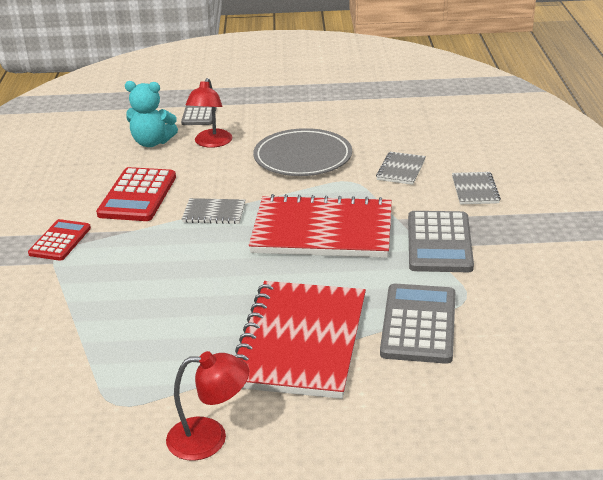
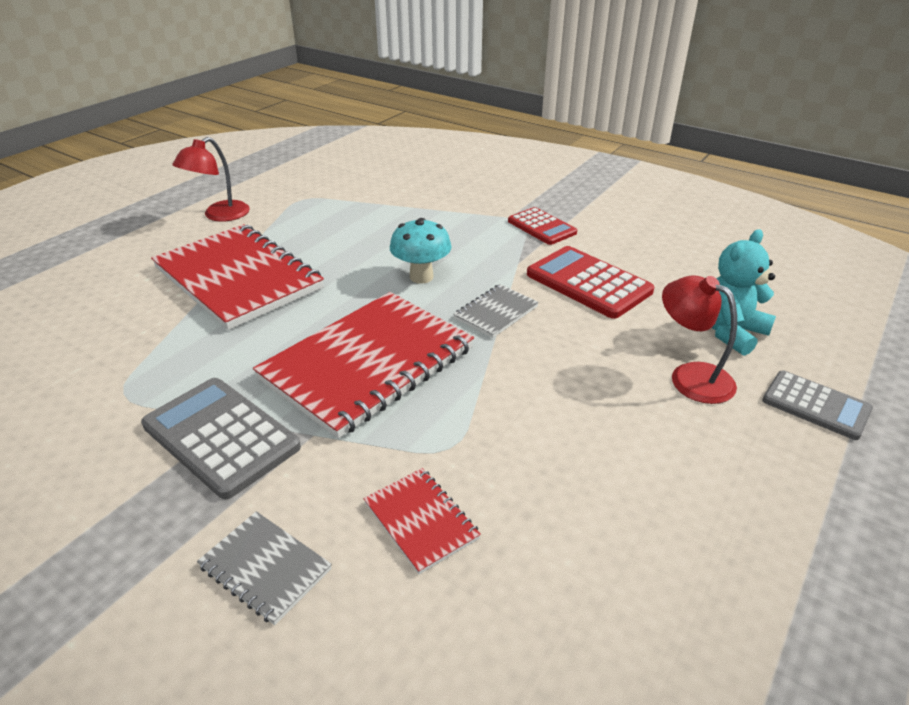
camera: 125 degrees right, 5 degrees up
grey plate [253,128,352,176] -> none
grey notebook [376,152,426,185] -> red notebook [363,468,481,574]
grey calculator [380,284,455,364] -> none
none -> turquoise mushroom [390,218,451,284]

